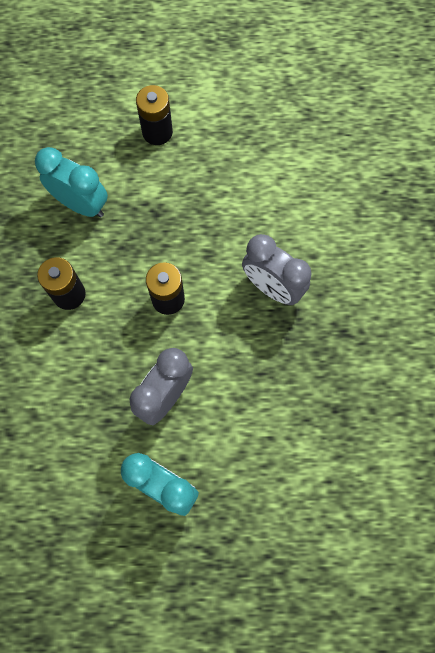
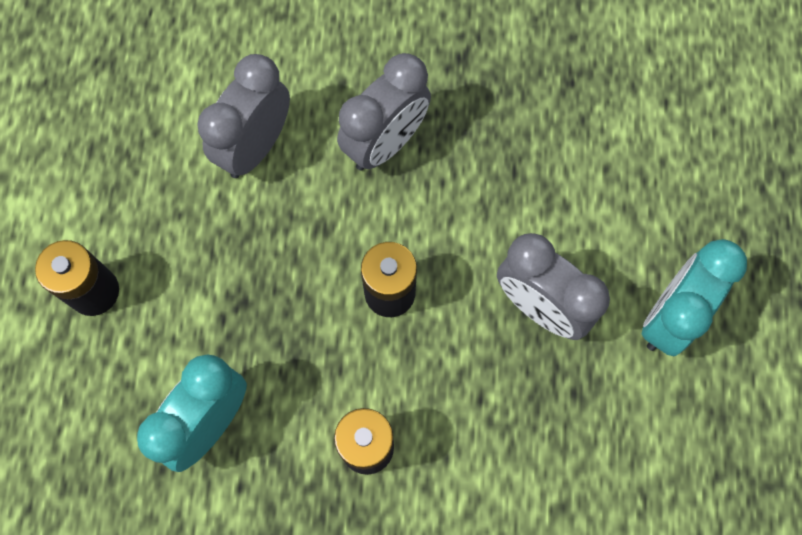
camera: 85 degrees left, 0 degrees up
none -> grey clock [197,54,290,178]

